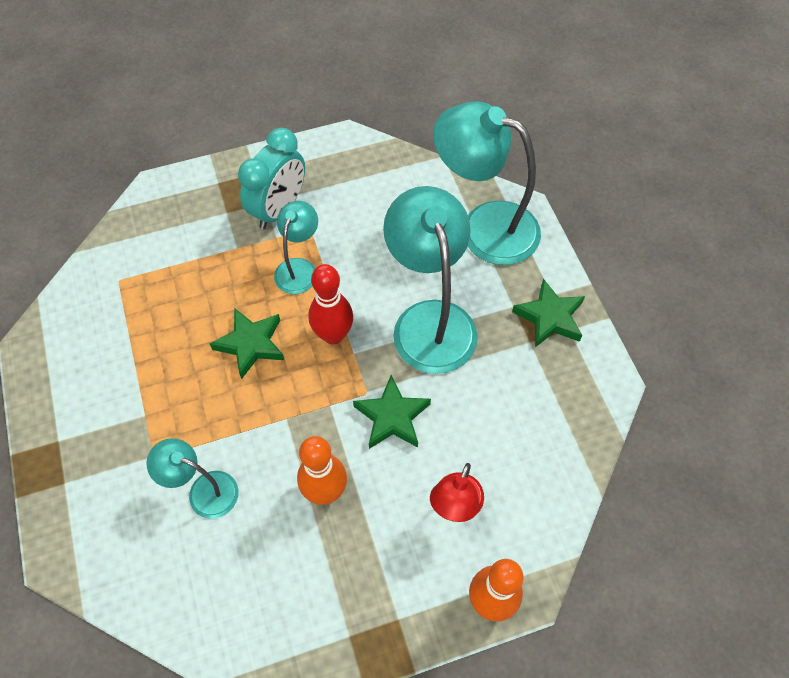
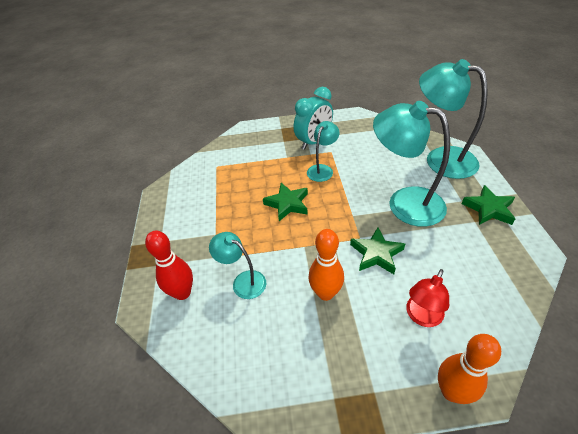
camera: 15 degrees right, 15 degrees down
red bowling pin [308,264,353,344] -> red bowling pin moved to [145,231,193,300]
turquoise lamp [383,186,478,374] -> turquoise lamp turned 60 degrees counterclockwise [373,101,450,227]

